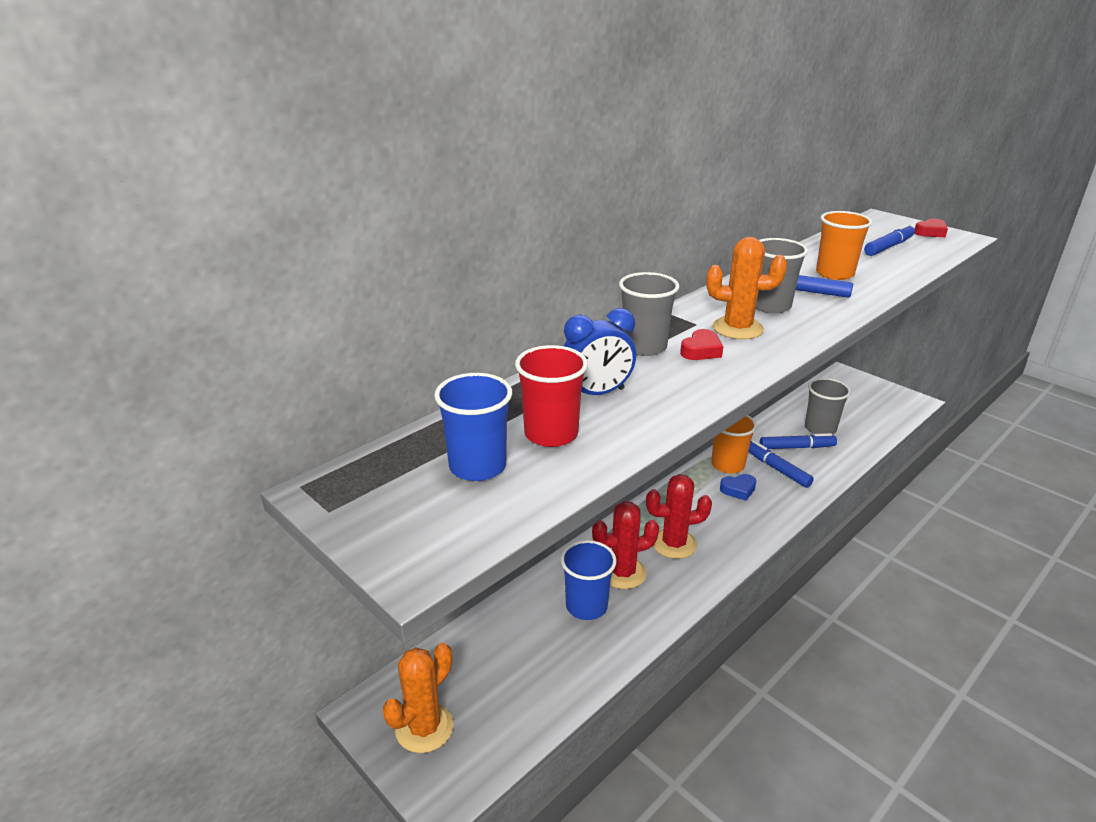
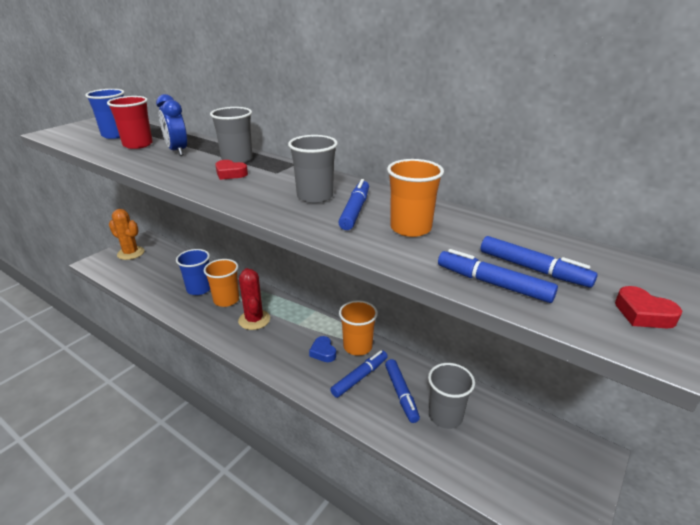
camera: 80 degrees right, 0 degrees up
red cactus [592,501,659,589] -> orange cup [204,259,239,307]
orange cactus [706,237,787,339] -> none
none -> blue marker [438,249,558,303]

